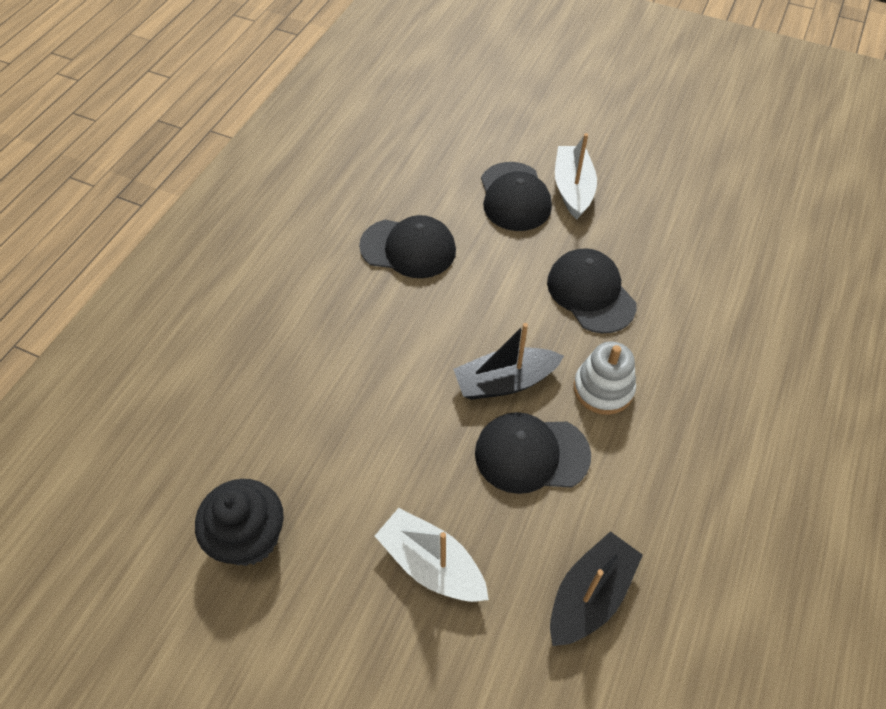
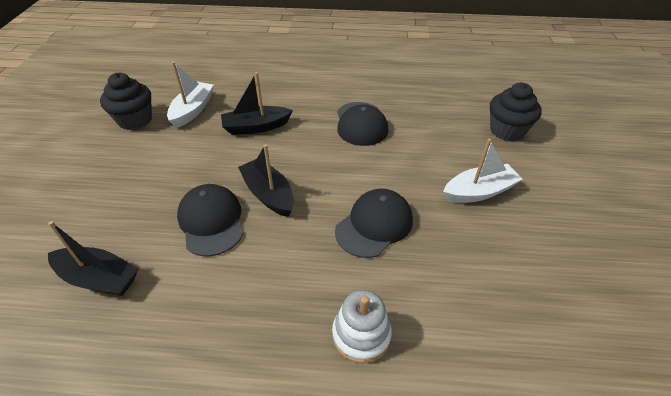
camera: 70 degrees right, 10 degrees down
white boat [375,508,489,602] -> white boat moved to [167,61,214,128]
black cap [481,162,552,231] -> none
white stacking toy [574,342,636,415] -> white stacking toy moved to [332,290,392,363]
none -> black boat [221,72,293,135]
none -> black cupcake [490,83,542,141]

